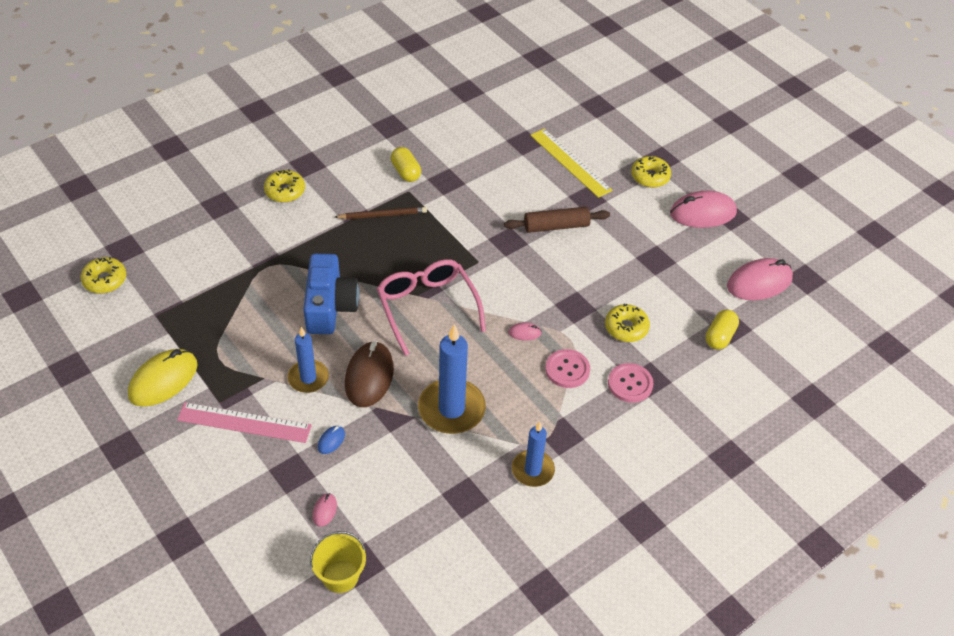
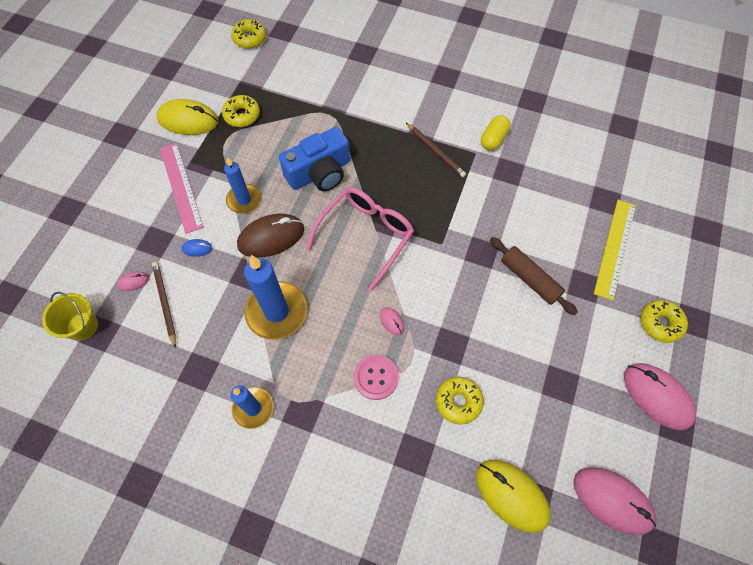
camera: 60 degrees right, 15 degrees up
yellow donut [264,169,305,202] -> yellow donut moved to [222,95,260,127]
pink button [608,363,653,403] -> none
yellow capsule [705,310,739,350] -> yellow mouse [476,460,551,533]
none -> brown pencil [152,262,176,348]

